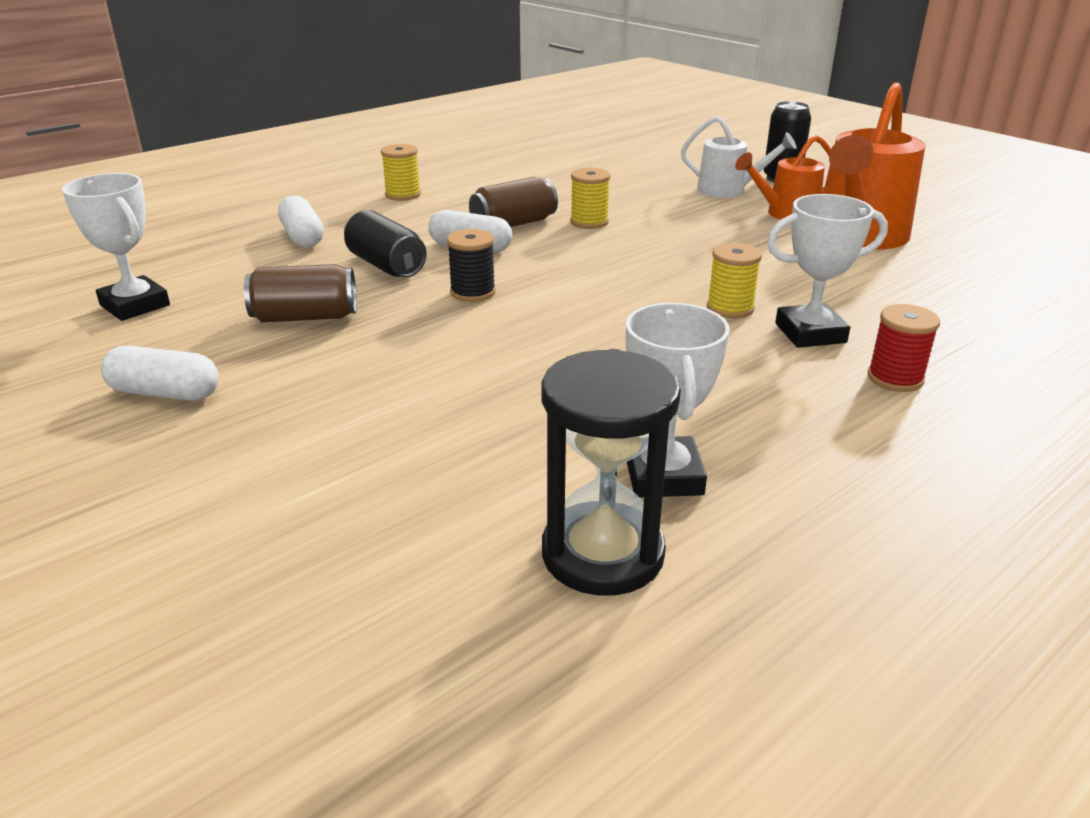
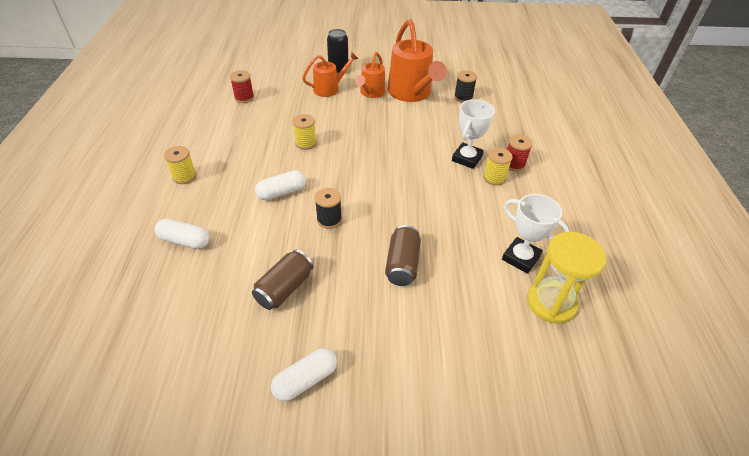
camera: 50 degrees left, 15 degrees up
white trophy [62,173,170,321] -> none
black can [344,210,427,277] -> none
brown can [469,177,558,227] -> brown can moved to [385,225,421,286]
black hourglass [542,349,681,596] -> yellow hourglass [527,232,606,324]
white watering can [681,116,797,198] -> orange watering can [302,52,359,97]
yellow spool [707,243,762,318] -> yellow spool moved to [483,148,513,185]
none -> red spool [230,70,254,103]
none -> black spool [454,70,477,103]

